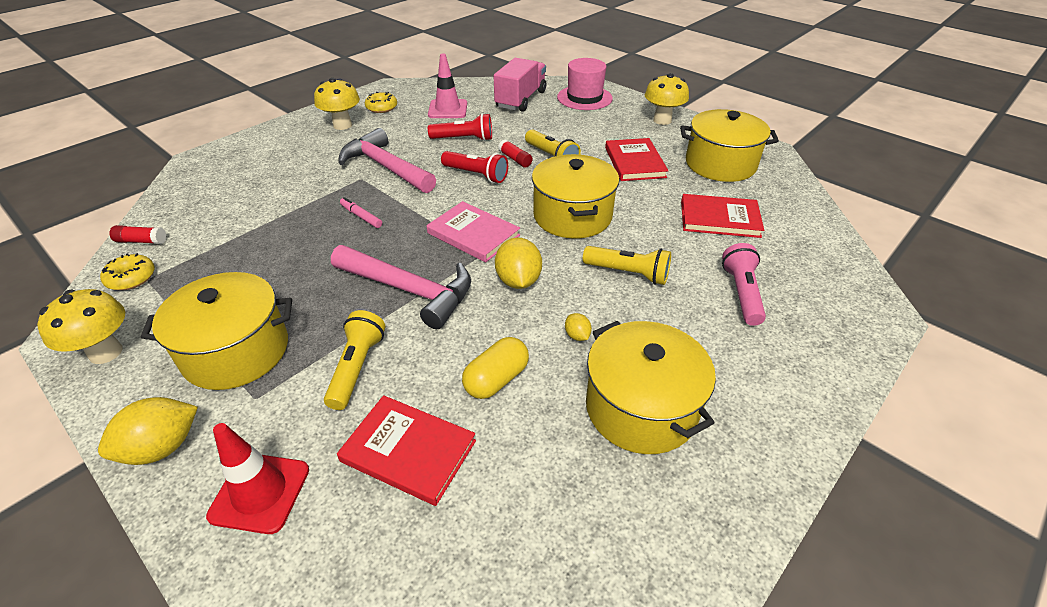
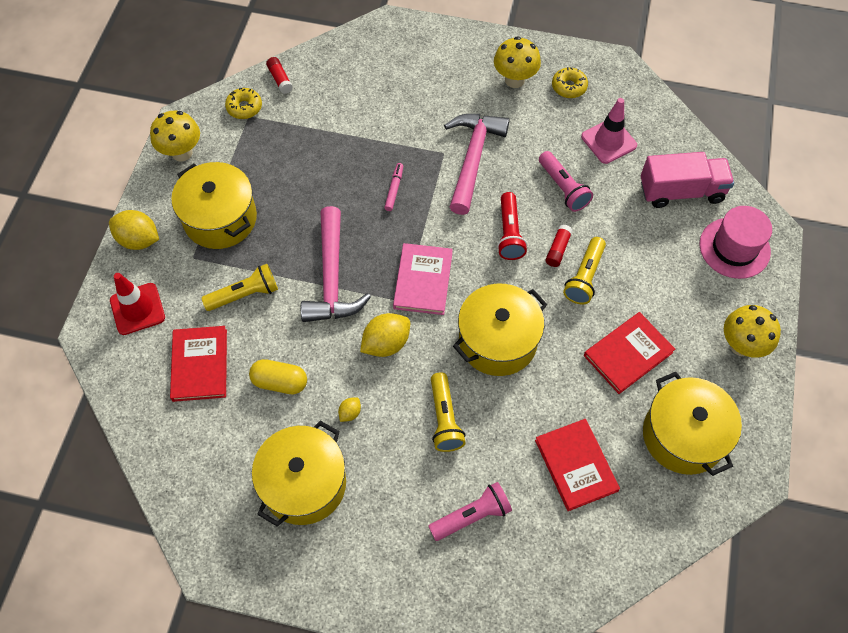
camera: 60 degrees right, 20 degrees up
red flashlight [428,113,492,141] -> pink flashlight [539,151,593,212]

